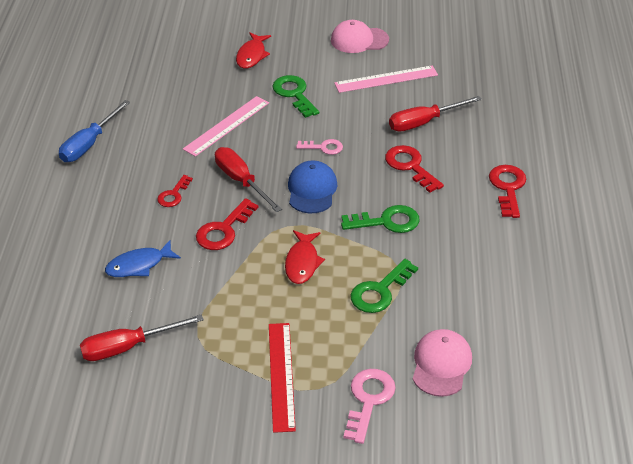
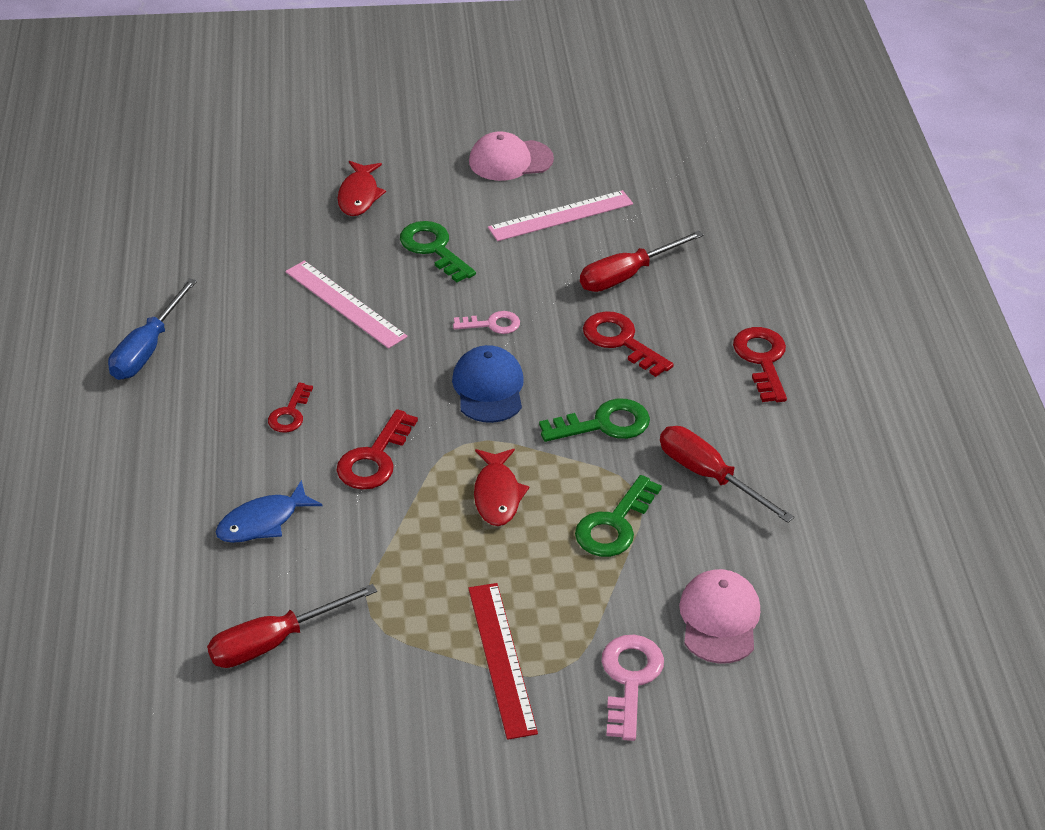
camera: 10 degrees left, 0 degrees up
pink ruler [183,96,269,157] -> pink ruler turned 75 degrees counterclockwise [285,261,408,349]
red screwdriver [215,147,282,212] -> red screwdriver moved to [660,426,794,523]

